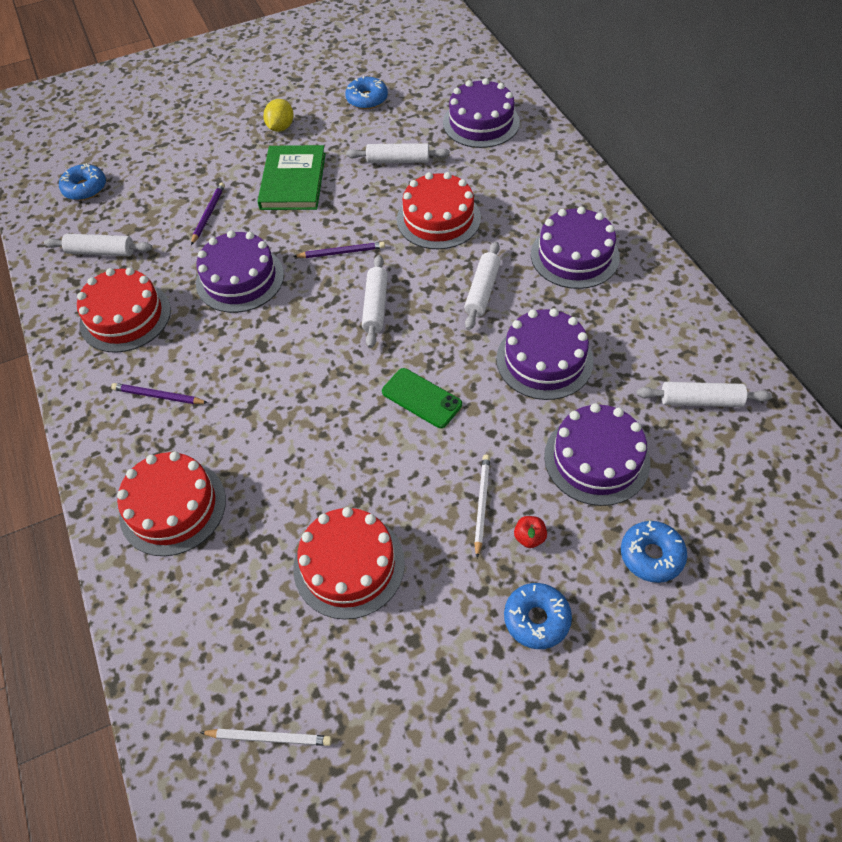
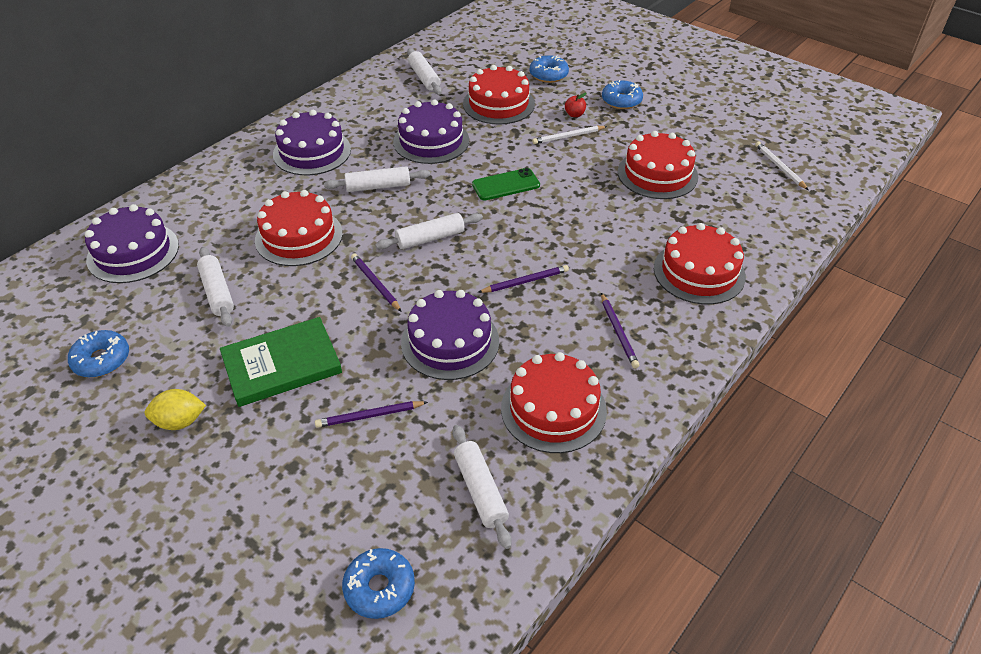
camera: 120 degrees left, 10 degrees down
green phone [382,368,462,428] -> green phone turned 60 degrees clockwise [472,168,540,201]
purple cake [544,403,650,506] -> red cake [463,65,535,125]
none -> purple pencil [478,265,569,293]

